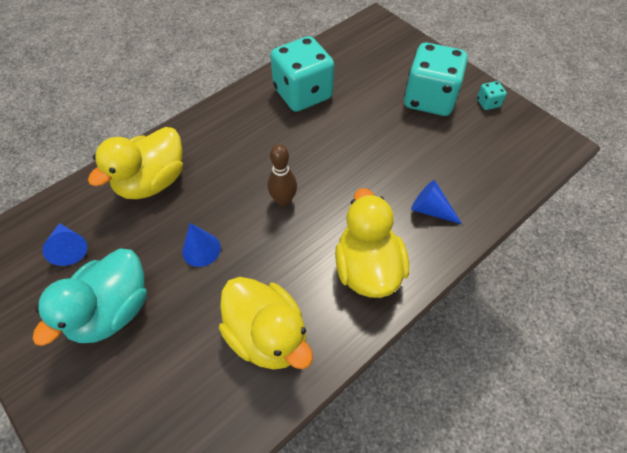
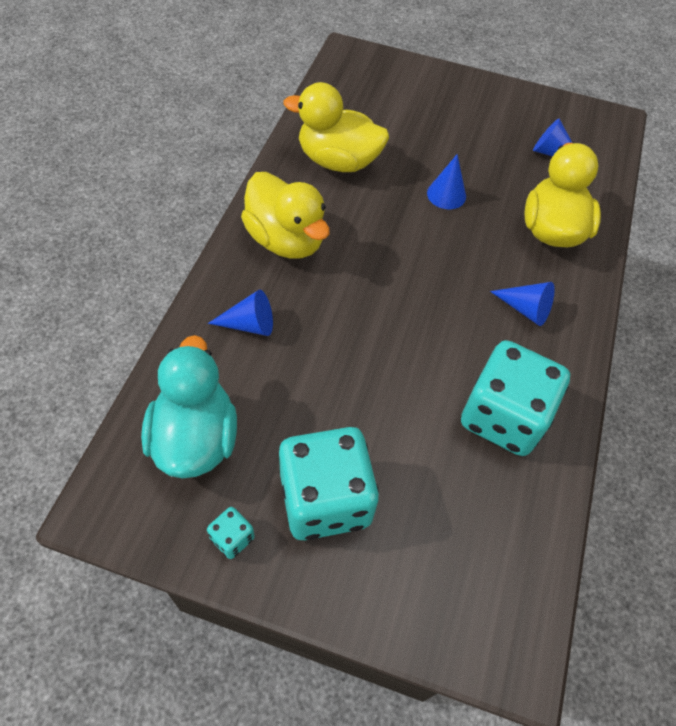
camera: 145 degrees right, 0 degrees up
turquoise duck [33,249,147,346] -> turquoise duck moved to [141,335,237,479]
brown bowling pin [268,144,297,206] -> none
none -> blue cone [490,282,555,326]

